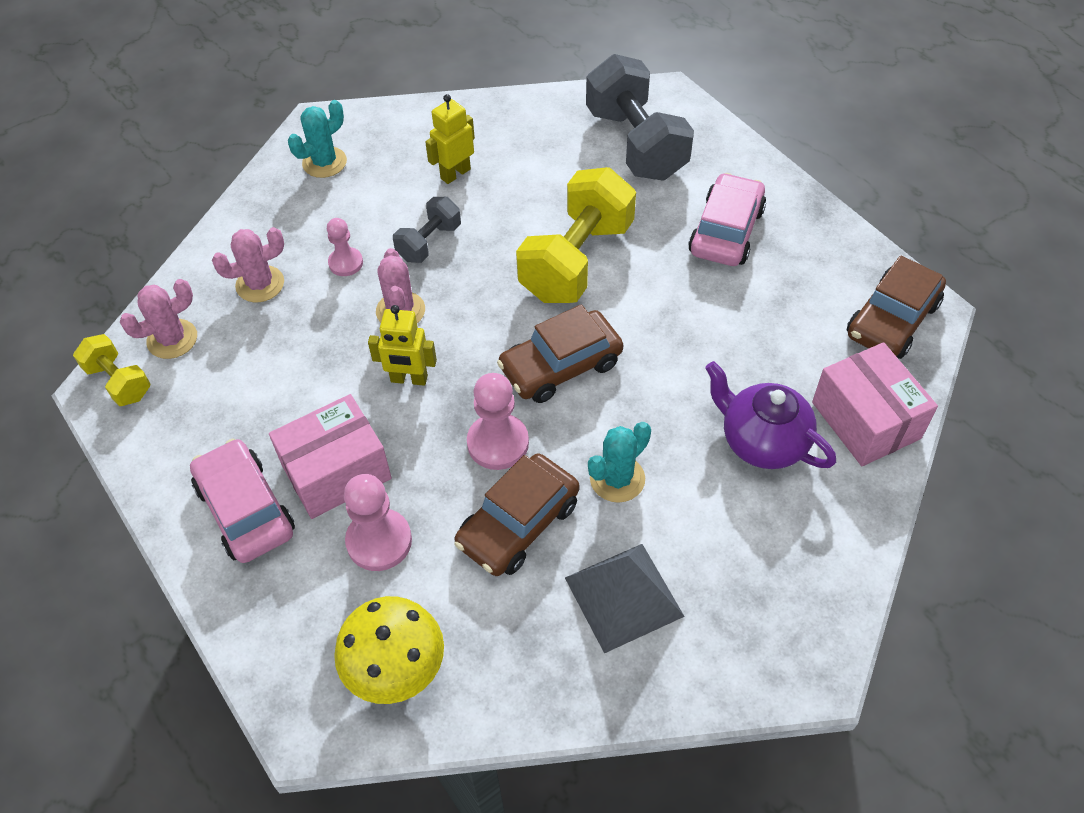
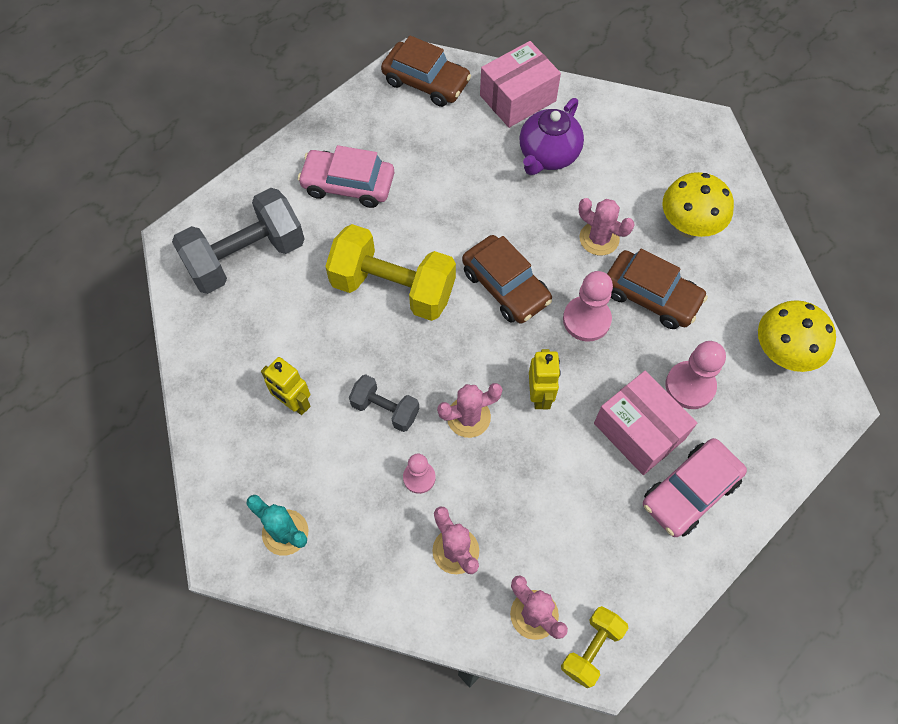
camera: 100 degrees left, 10 degrees up
grey pyramid [565,544,685,653] -> yellow mushroom [662,172,734,238]
turquoise cactus [588,422,651,503] -> pink cactus [579,198,634,255]

